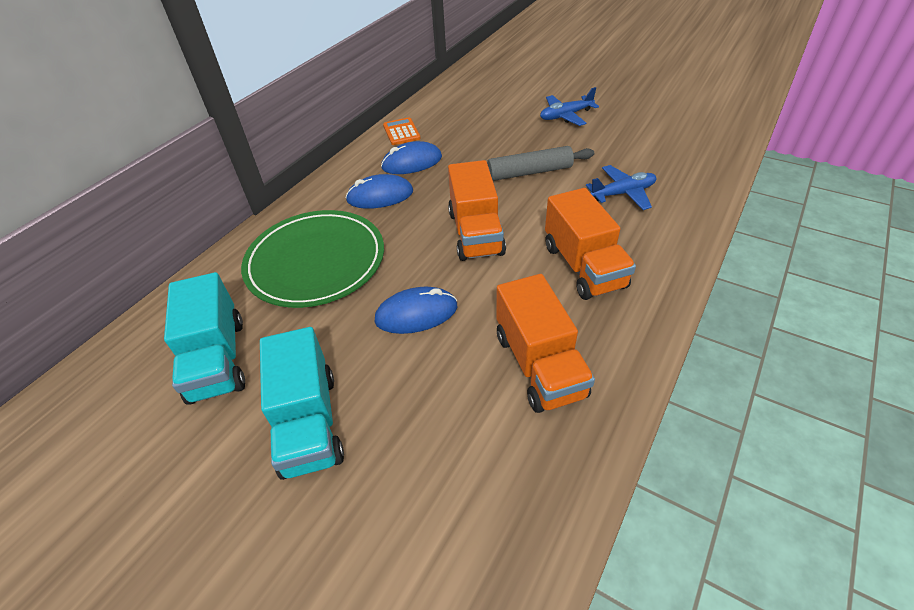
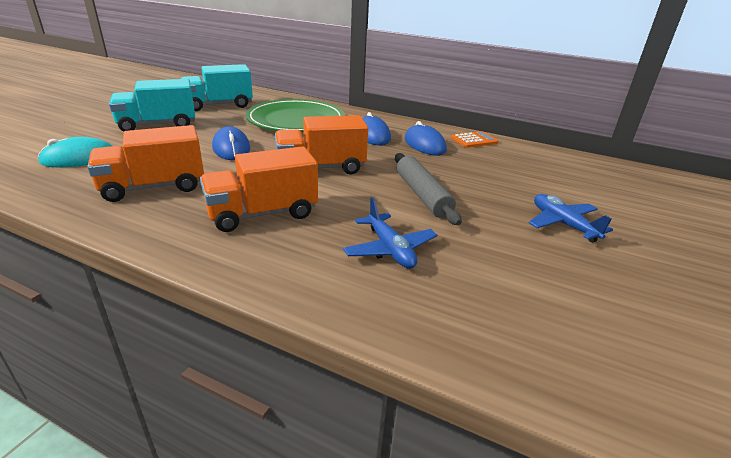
camera: 80 degrees right, 15 degrees down
none -> turquoise mouse [38,137,112,168]

